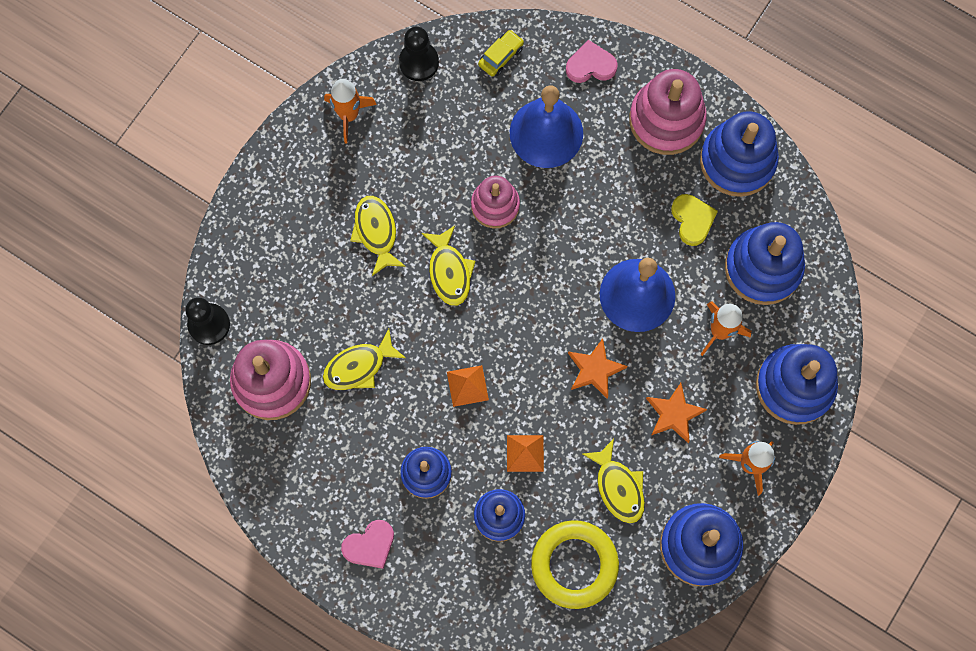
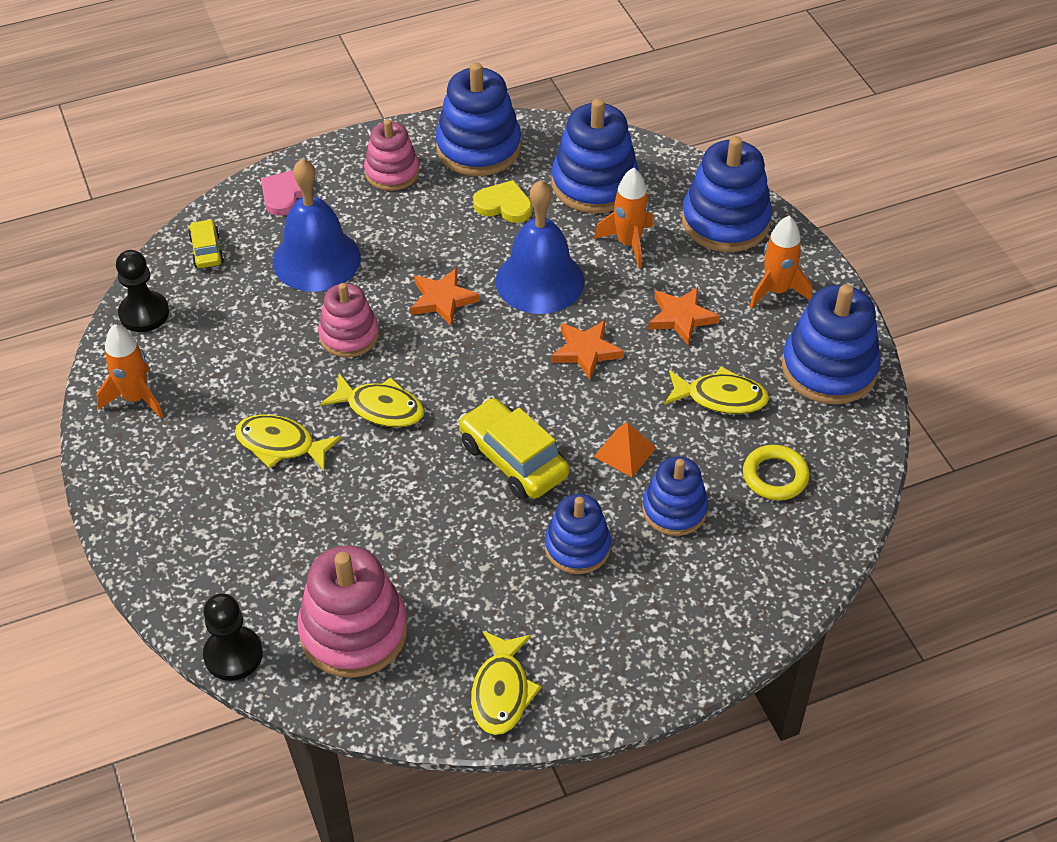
camera: 55 degrees left, 25 degrees down
yellow fish [323,329,406,390] -> yellow fish moved to [471,631,542,735]
pink heart [341,520,394,569] -> none
orange pyramid [447,365,489,407] -> yellow car [459,398,570,500]
yellow ring [531,520,619,609] -> yellow ring [743,445,810,500], size x0.61
pink stacking toy [629,69,707,155] -> pink stacking toy [364,119,420,191], size x0.63
none -> orange star [410,268,480,327]

